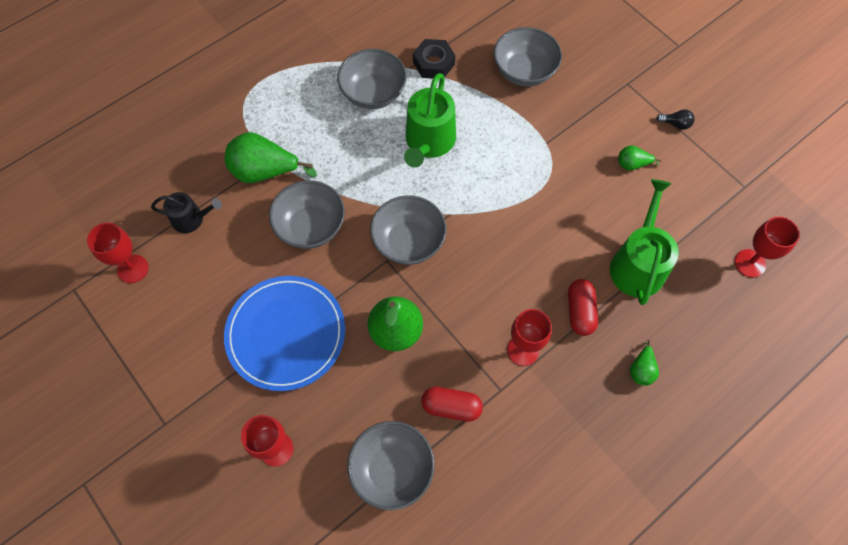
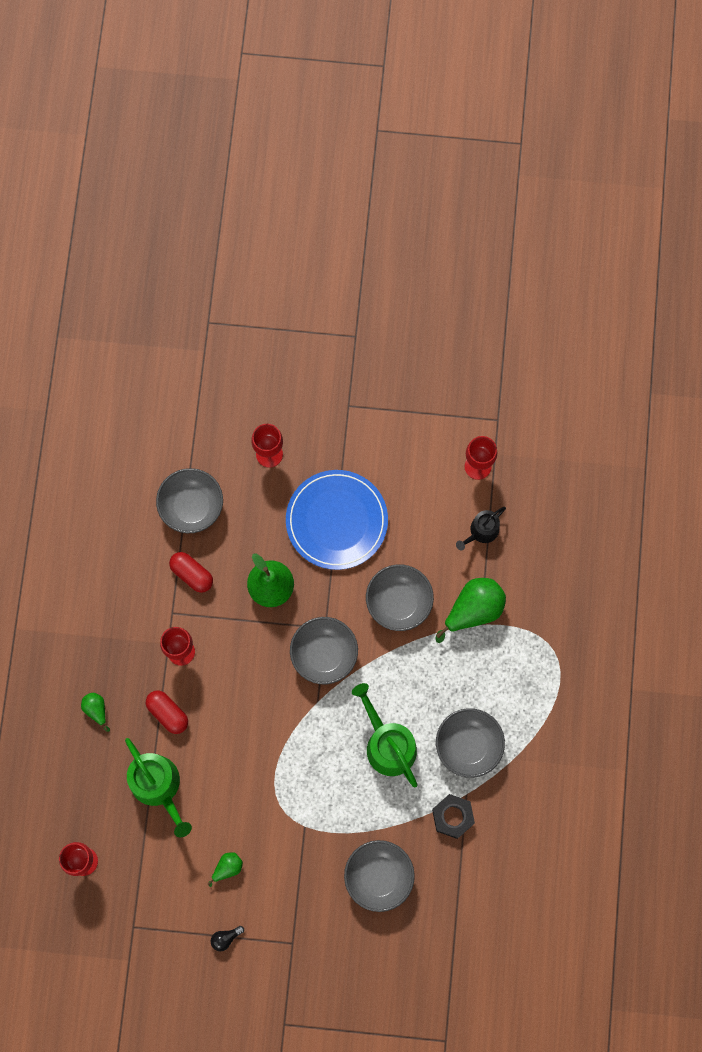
camera: 135 degrees right, 10 degrees up
red capsule [421,387,483,422] -> red capsule turned 75 degrees clockwise [169,552,213,593]

